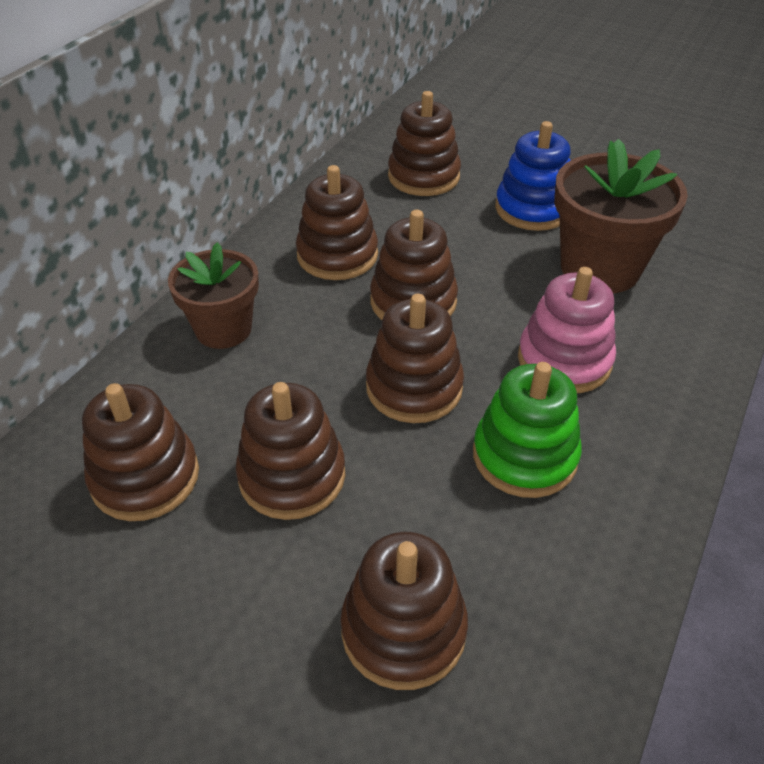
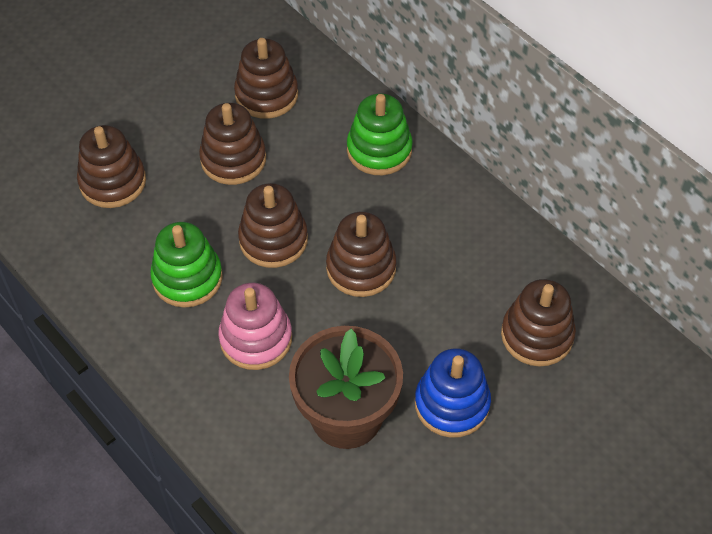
camera: 110 degrees right, 10 degrees up
brown flower pot [168,242,259,349] -> green stacking toy [347,94,413,175]
brown stacking toy [296,165,378,280] -> none

